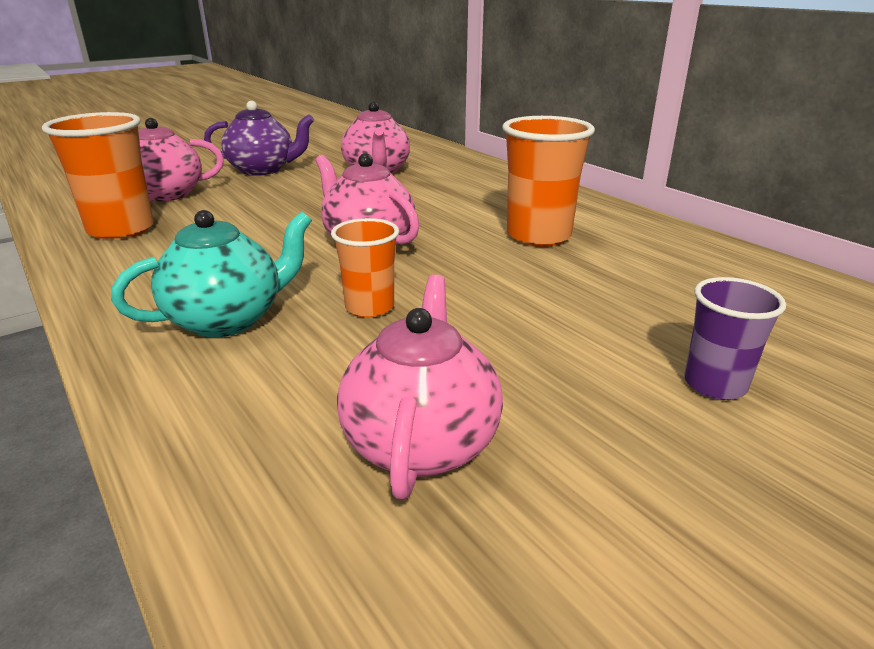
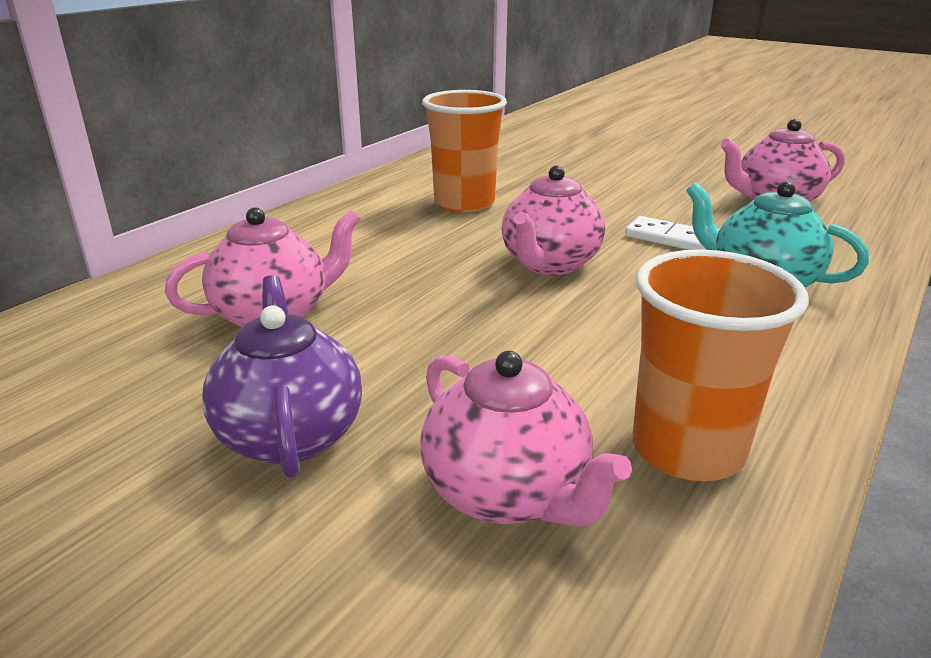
camera: 110 degrees left, 0 degrees up
orange cup [331,218,399,318] -> white domino [625,216,706,250]
purple cup [684,277,786,400] -> none

